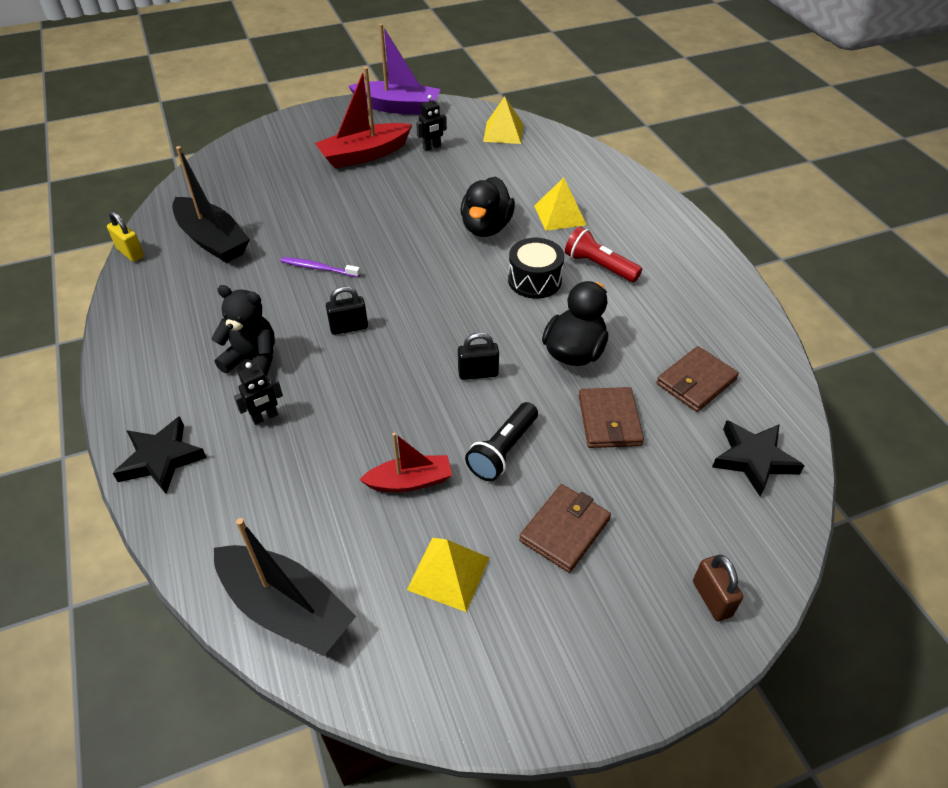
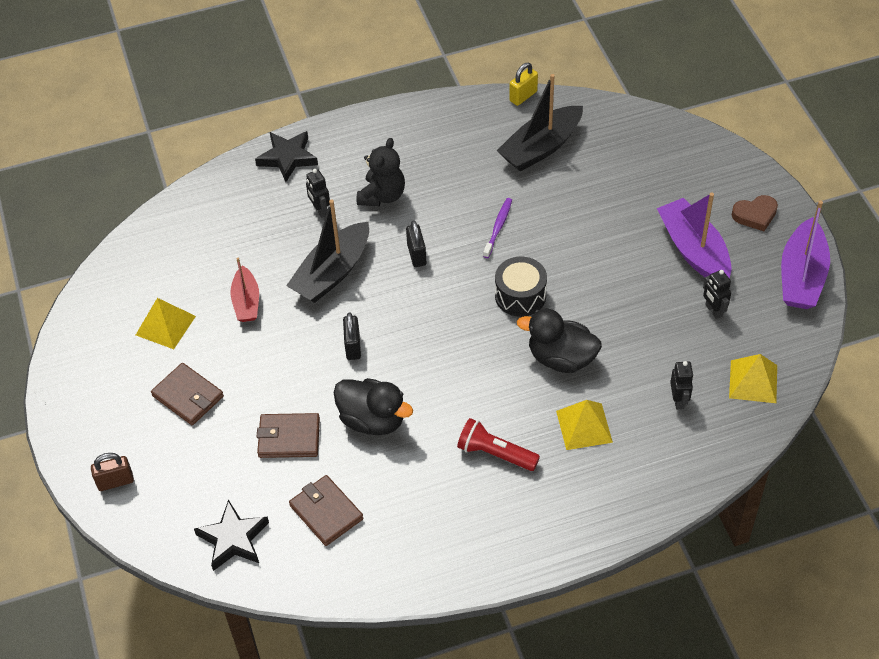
camera: 95 degrees right, 5 degrees up
black boat [214,518,356,656] -> black boat moved to [286,200,369,303]
red boat [315,67,413,169] -> purple boat [657,193,732,279]
black flashlight [465,402,538,481] -> none
black drum [508,238,565,299] -> black drum moved to [495,257,547,317]
red flashlight [565,227,642,282] -> red flashlight turned 105 degrees counterclockwise [457,418,540,471]
none -> black robot [670,361,694,410]
none -> brown heart [732,195,778,231]

